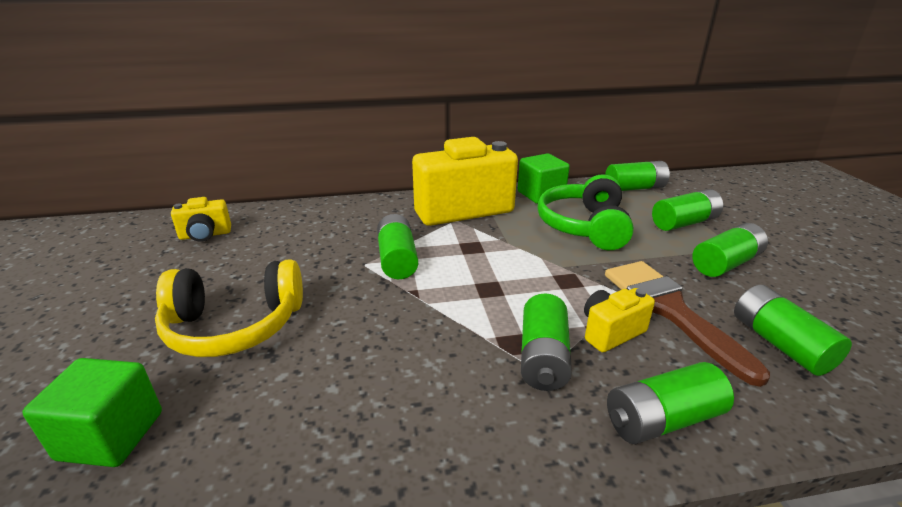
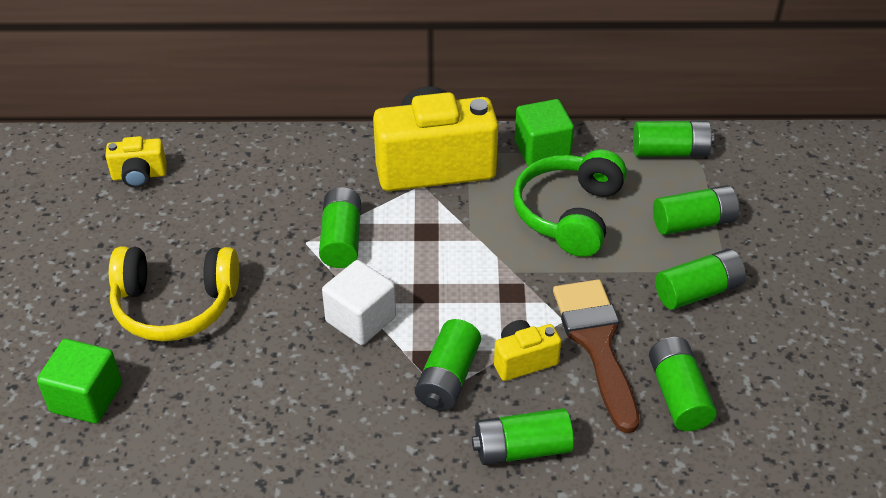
camera: 10 degrees right, 15 degrees up
none -> white cube [322,260,396,345]

